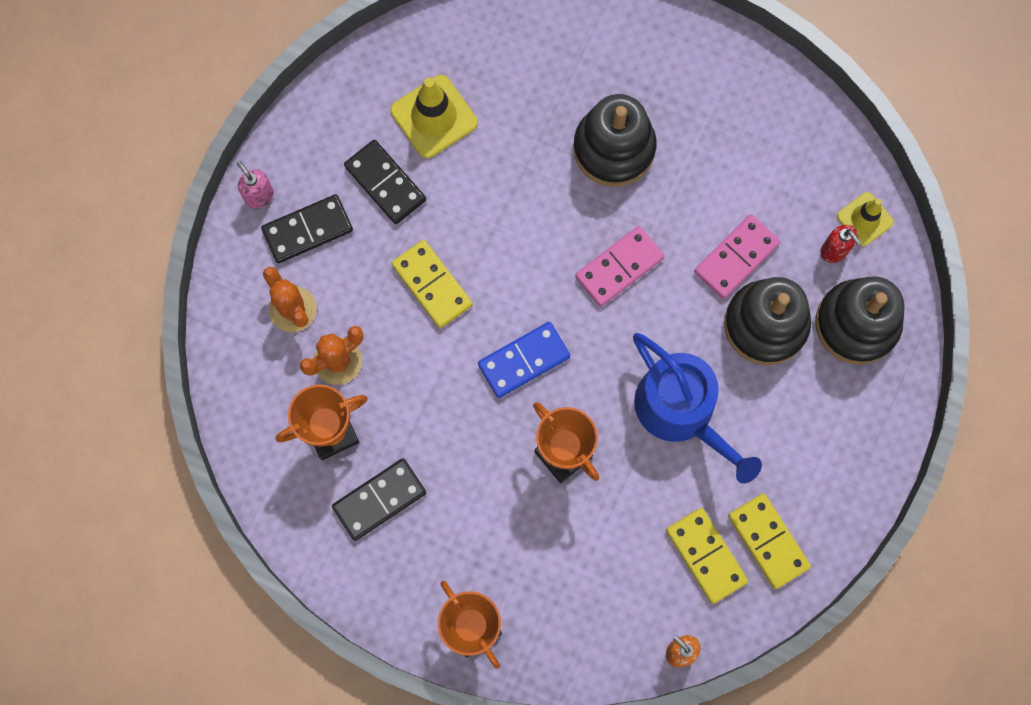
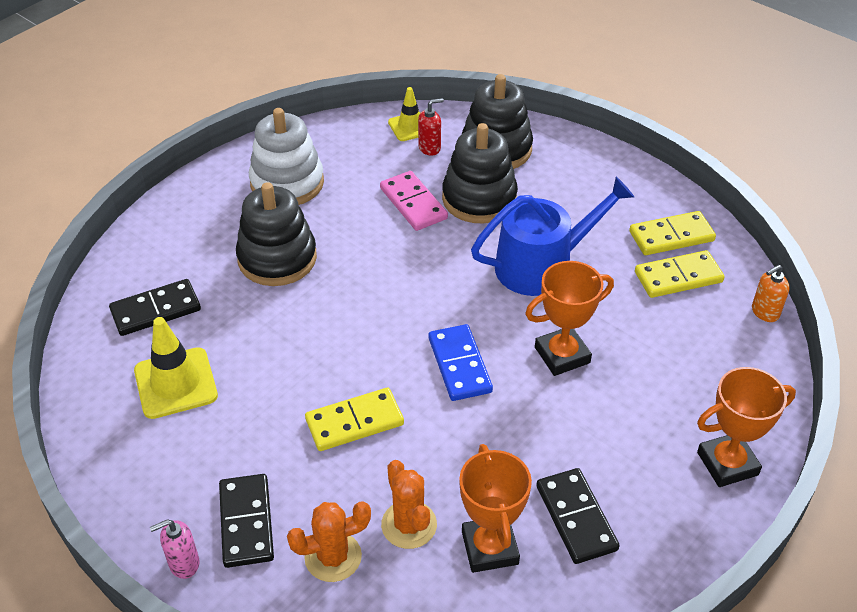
camera: 75 degrees left, 30 degrees down
black domino [344,140,426,224] -> black domino moved to [109,279,201,336]
pink domino [575,226,665,307] -> none
none -> white stacking toy [249,108,324,205]

